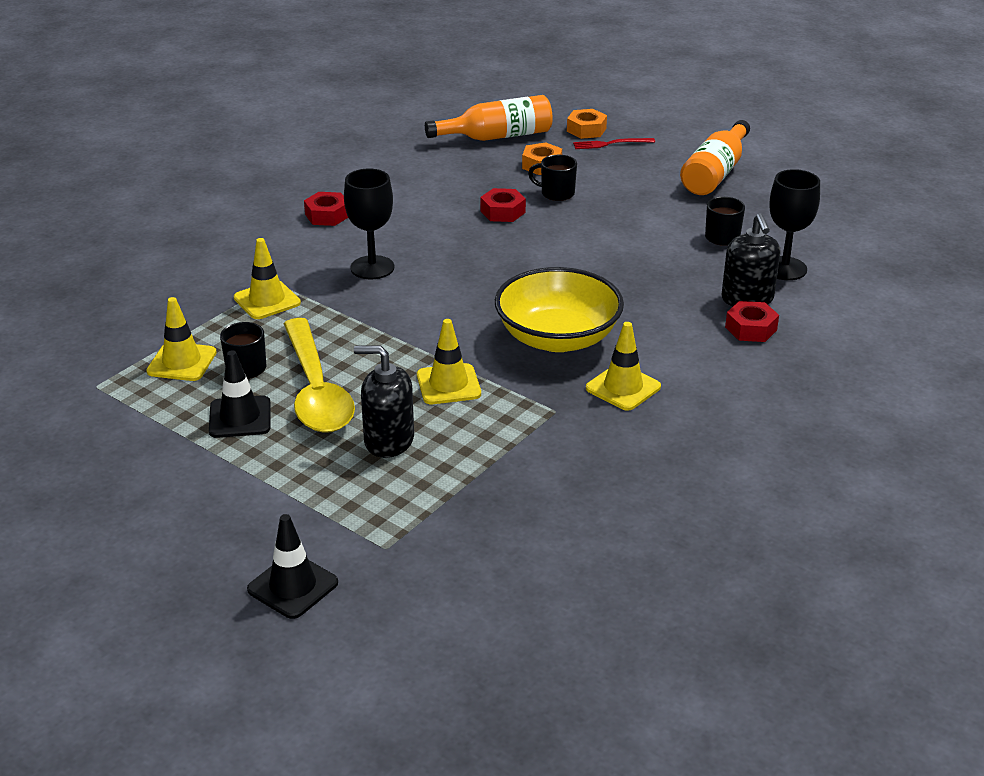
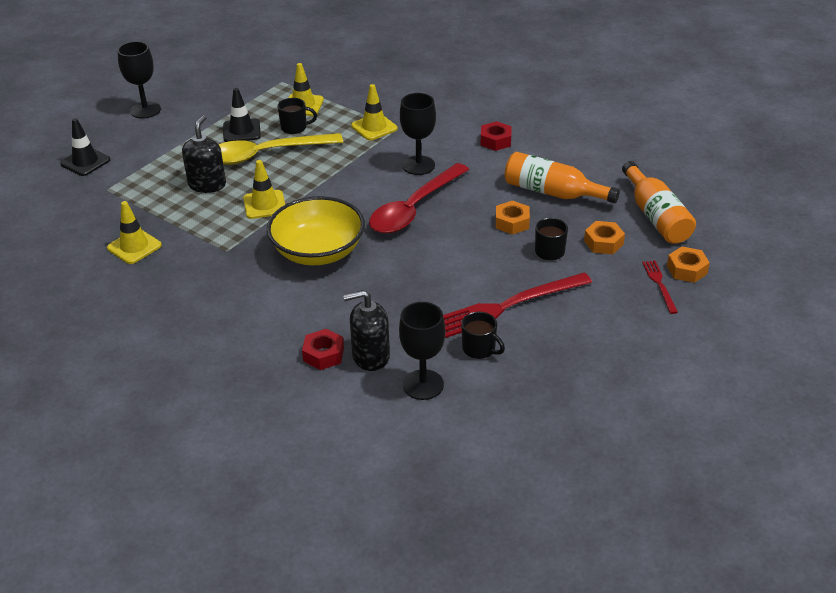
camera: 90 degrees right, 5 degrees up
red nut [480,188,526,222] -> orange nut [496,201,530,235]
yellow traffic cone [586,322,661,411] -> yellow traffic cone moved to [107,201,162,264]
orange bottle [680,120,750,195] -> orange bottle moved to [505,152,620,203]
none -> black goblet [117,41,161,119]
none -> red spoon [369,163,469,233]
none -> red fork [443,272,592,338]

